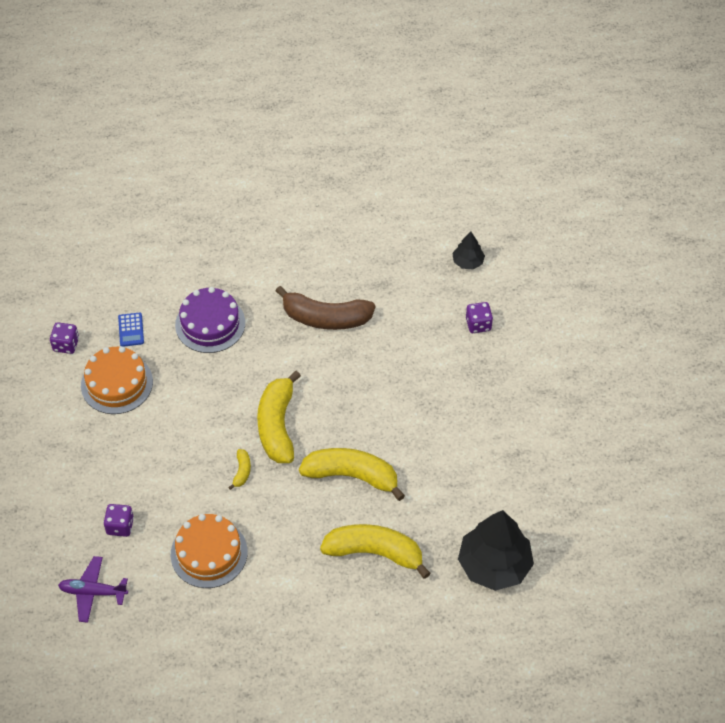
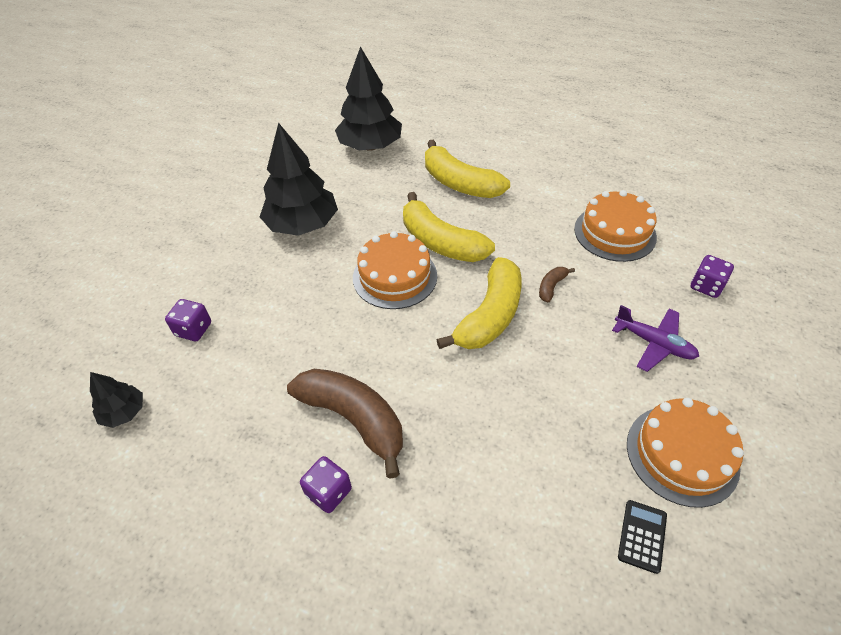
camera: 150 degrees left, 5 degrees down
purple dice [50,322,79,354] -> purple dice moved to [300,456,352,513]
purple plane [58,556,128,623] -> purple plane moved to [612,305,699,372]
blue calculator [118,313,144,347] -> black calculator [618,500,667,574]
purple cake [175,287,245,353] -> none
yellow banana [228,449,251,490] -> brown banana [539,267,575,302]
none -> black tree [260,123,338,236]
none -> orange cake [353,231,437,309]

